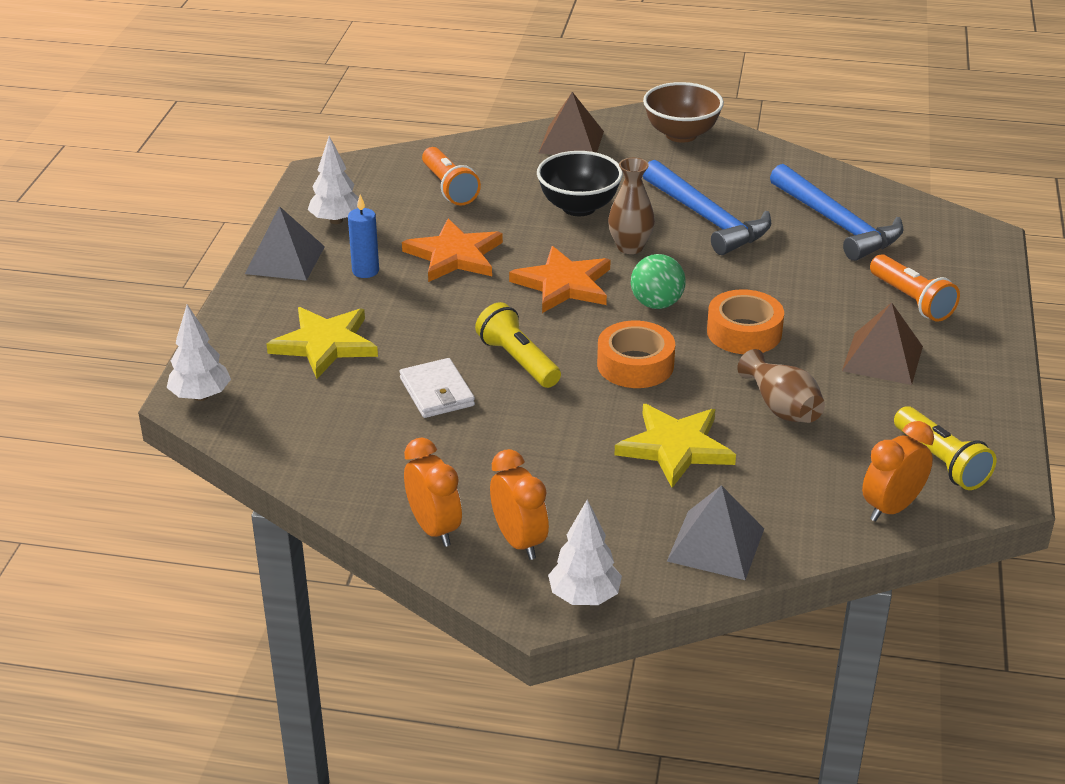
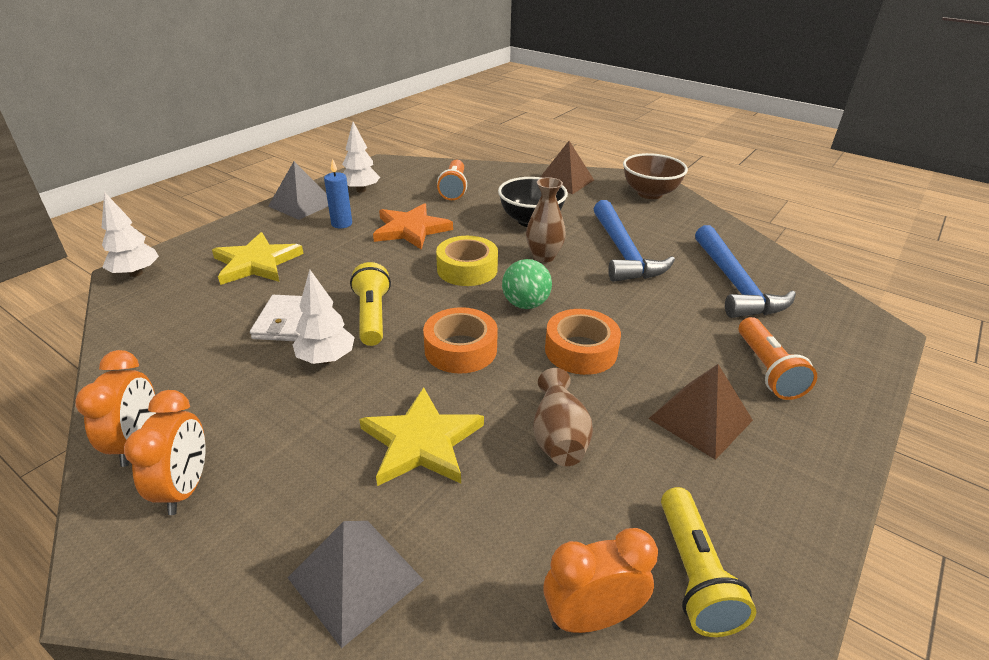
camera: 25 degrees right, 0 degrees up
orange star [509,246,611,313] -> yellow tape [436,236,498,286]
white tree [548,500,622,605] -> white tree moved to [293,269,355,364]

